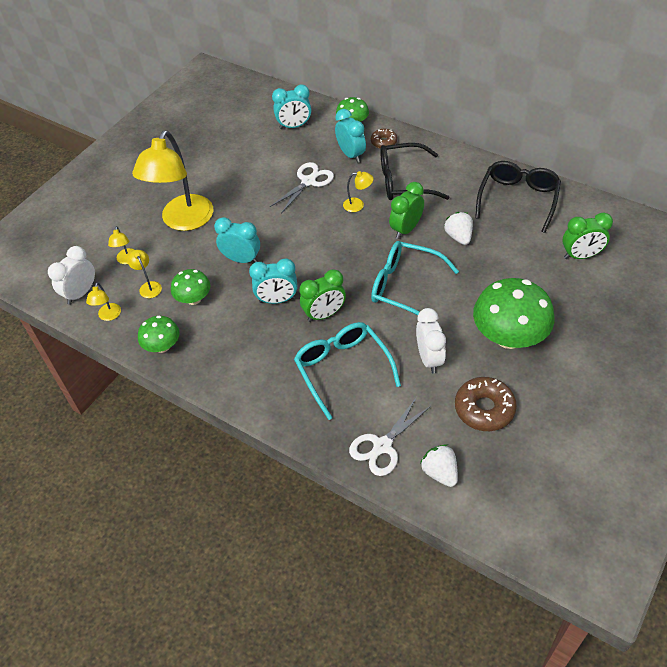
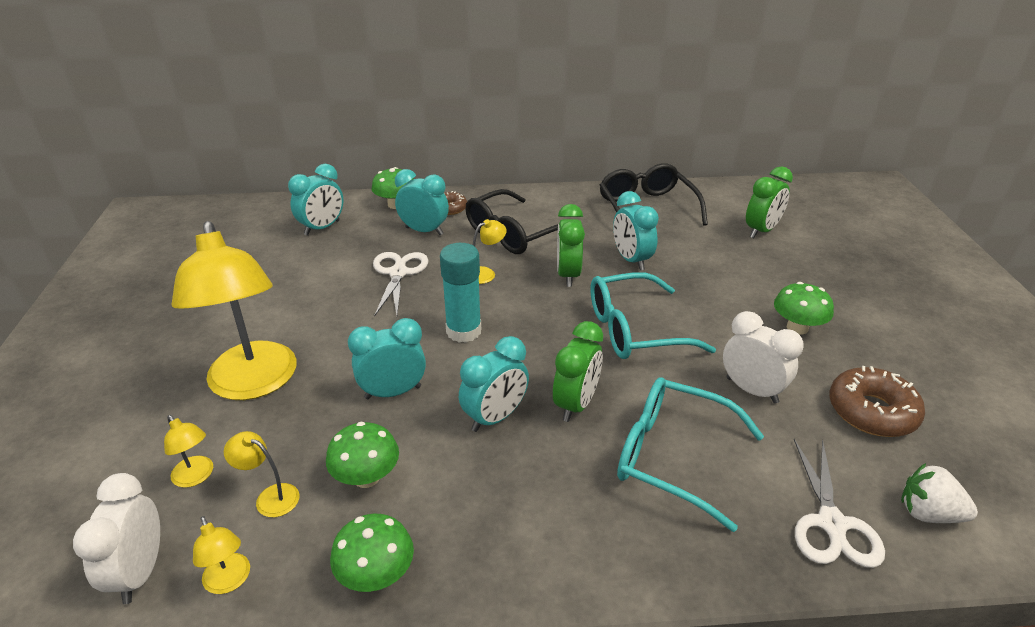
camera: 40 degrees left, 15 degrees down
white strawberry [444,212,473,245] -> turquoise clock [613,191,659,271]
green mushroom [473,278,555,349] -> green mushroom [774,282,834,335], size x0.54
none -> turquoise glue stick [440,243,481,343]

